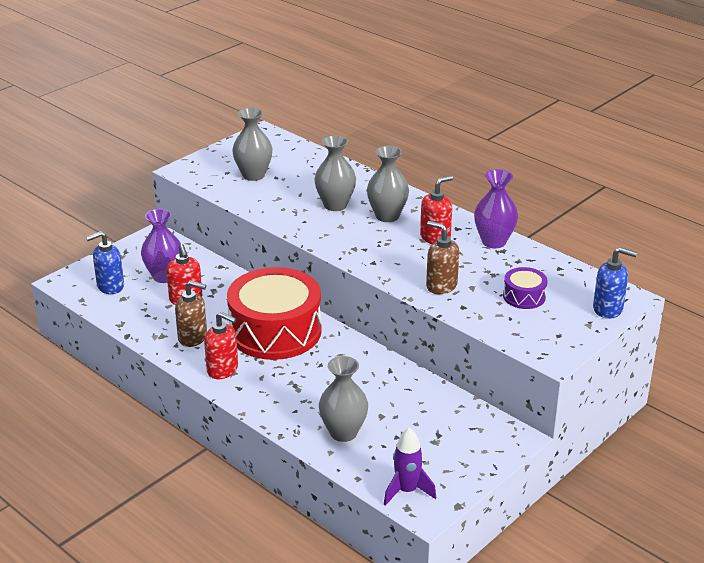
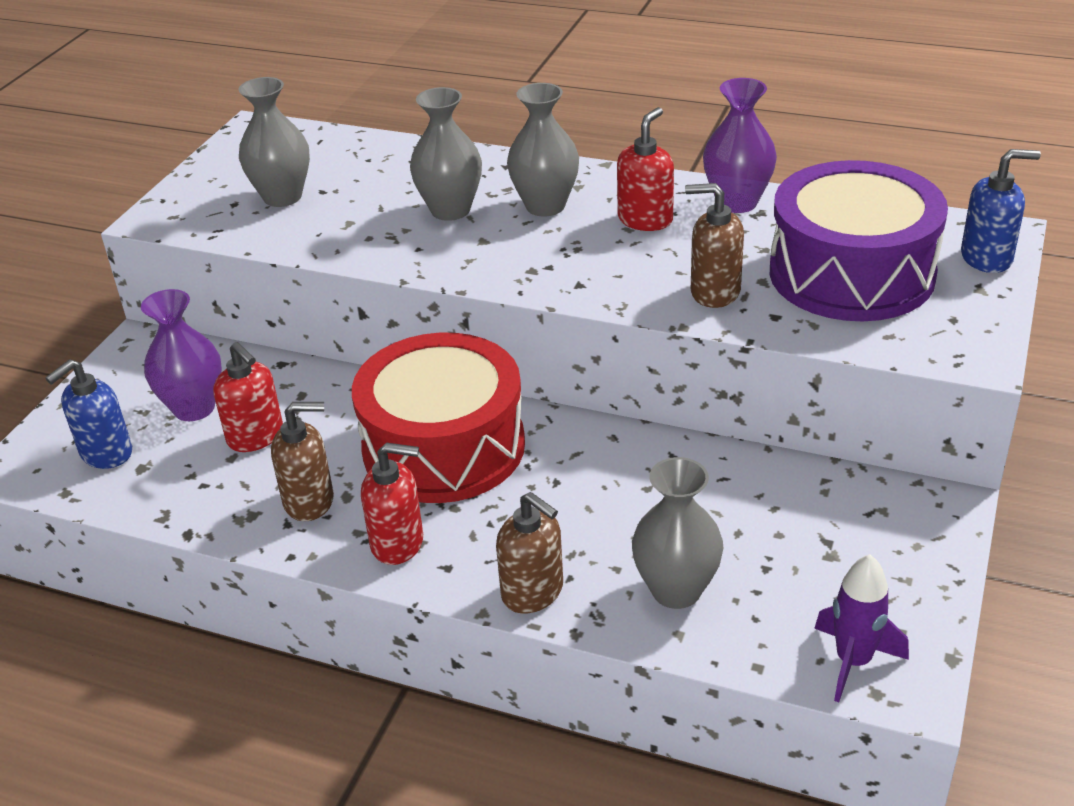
camera: 20 degrees left, 5 degrees up
purple drum [503,267,547,309] -> purple drum [770,160,948,321], size x2.29
none -> brown soap dispenser [496,492,563,614]

